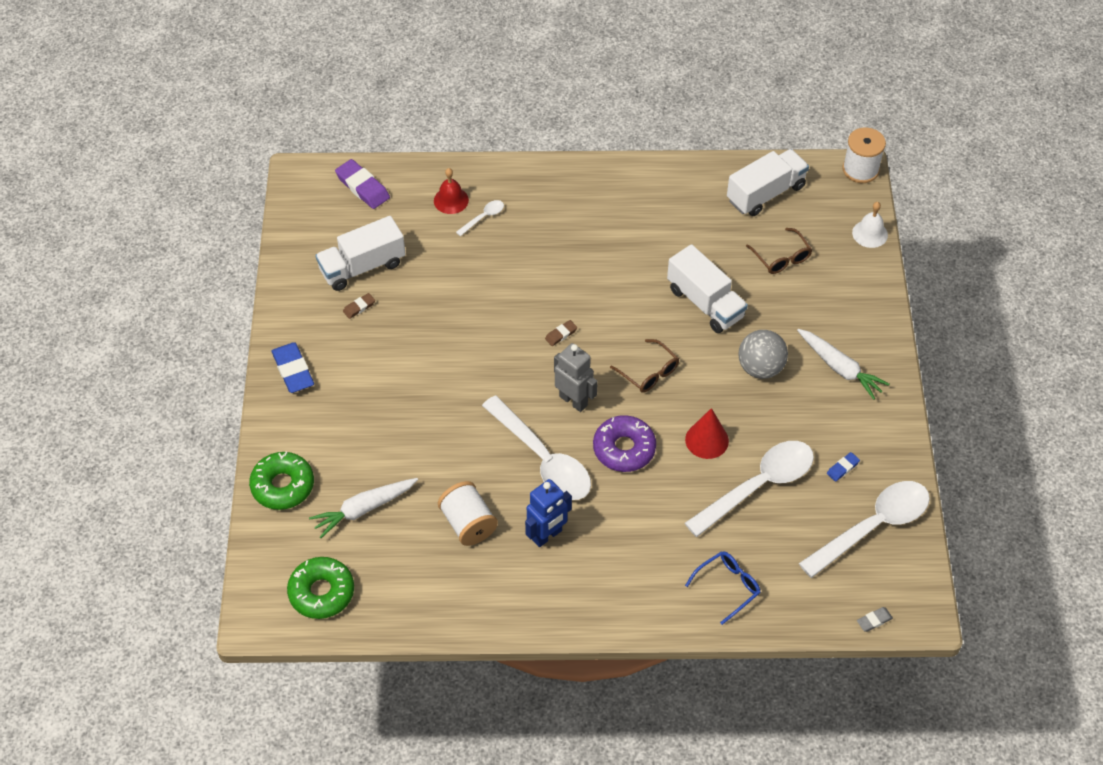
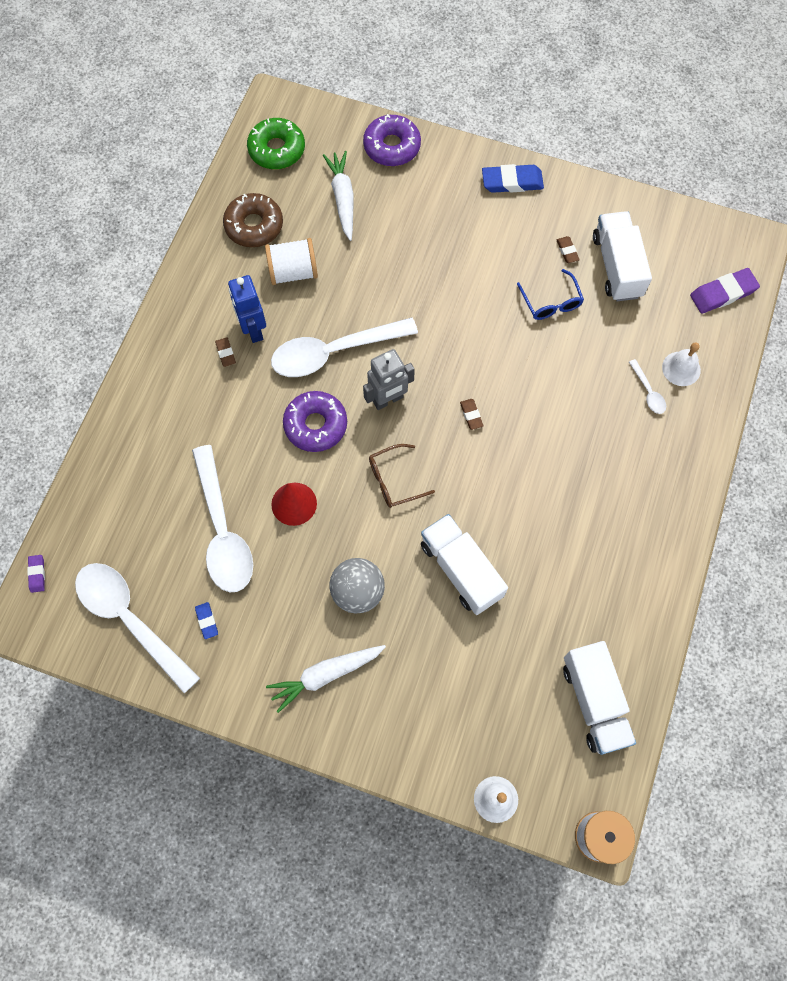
camera: 110 degrees right, 15 degrees up
green donut [249,452,314,510] -> purple donut [363,114,421,166]
red bell [434,168,469,214] -> white bell [662,342,701,386]
white truck [667,244,748,333] -> white truck turned 75 degrees clockwise [421,514,508,615]
blue glasses [685,551,761,625] -> blue glasses moved to [517,269,584,320]
brown glasses [746,228,812,274] -> none
white spoon [799,481,930,578] -> white spoon turned 150 degrees clockwise [75,563,200,693]
grey eraser [857,607,893,632] -> purple eraser [27,555,45,593]
none -> brown eraser [215,337,236,367]
none -> brown donut [223,193,283,247]

